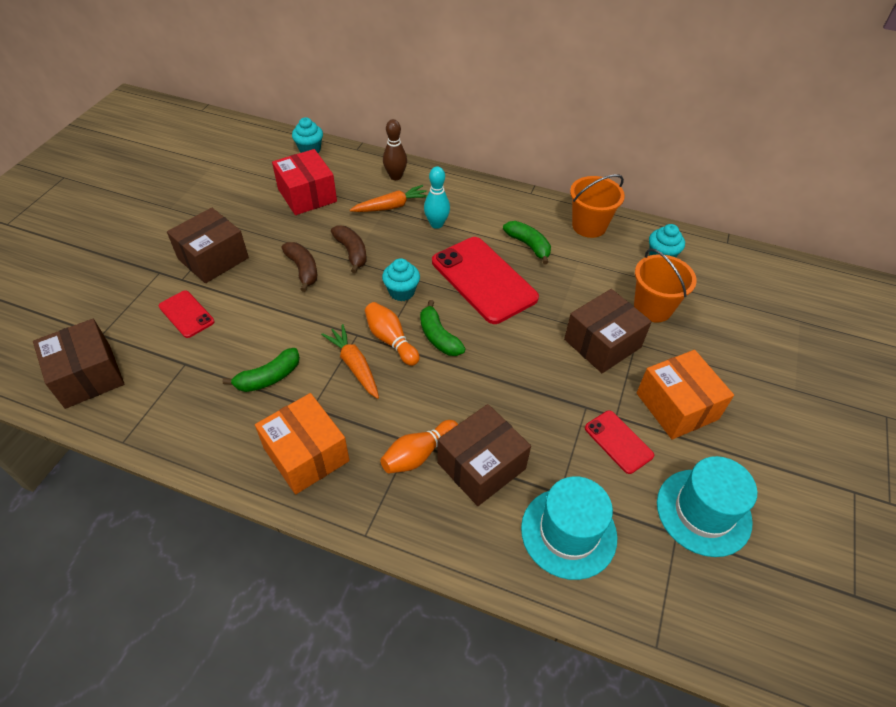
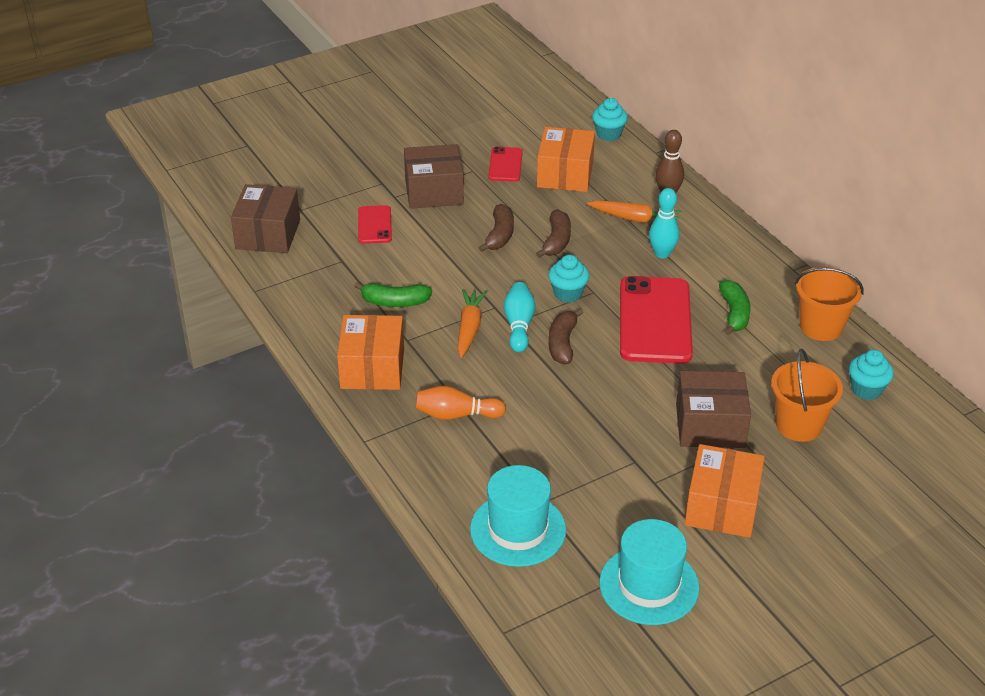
camera: 40 degrees right, 10 degrees down
red box [272,149,337,215] -> orange box [537,127,595,192]
orange bowling pin [365,302,420,366] -> turquoise bowling pin [504,282,535,352]
green banana [420,300,466,356] -> brown banana [549,308,584,364]
brown box [437,404,531,506] -> none
red phone [585,410,654,474] -> red phone moved to [488,147,523,182]

